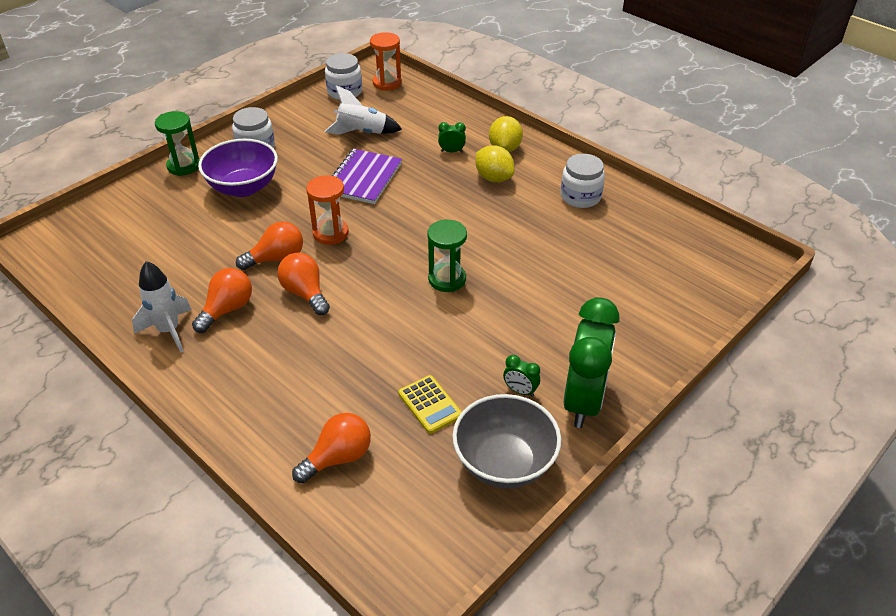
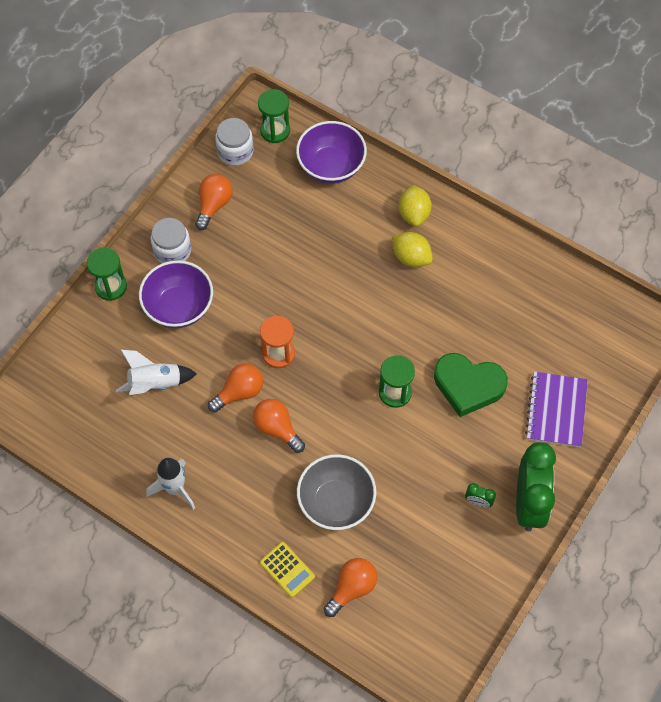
camera: 10 degrees left, 20 degrees up
orange light bulb [192,268,252,333] -> orange light bulb moved to [195,174,233,230]
white rocket [324,86,402,135] -> white rocket moved to [116,350,197,395]
purple notebook [332,149,402,204] -> purple notebook moved to [525,372,588,447]
orange hourglass [370,32,402,91] -> green hourglass [258,89,290,143]
yellow calculator [398,375,462,434] -> yellow calculator moved to [260,542,315,598]
green clock [438,122,466,152] -> none
grey bowl [453,394,561,489] -> grey bowl moved to [297,454,376,530]
white jar [561,154,605,208] -> none
none -> purple bowl [296,121,367,184]
none -> green heart [434,353,508,417]

